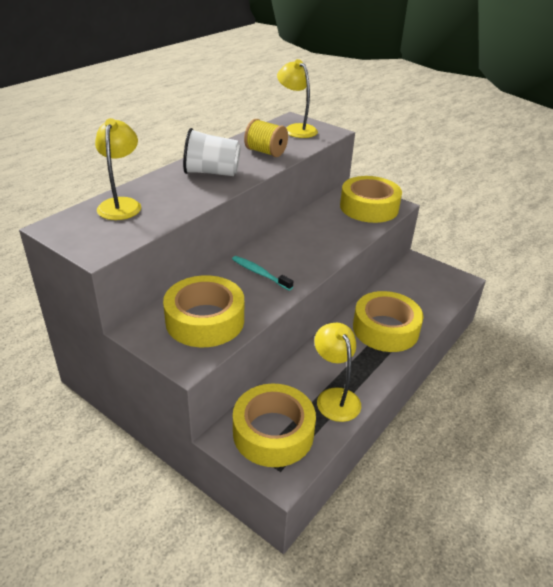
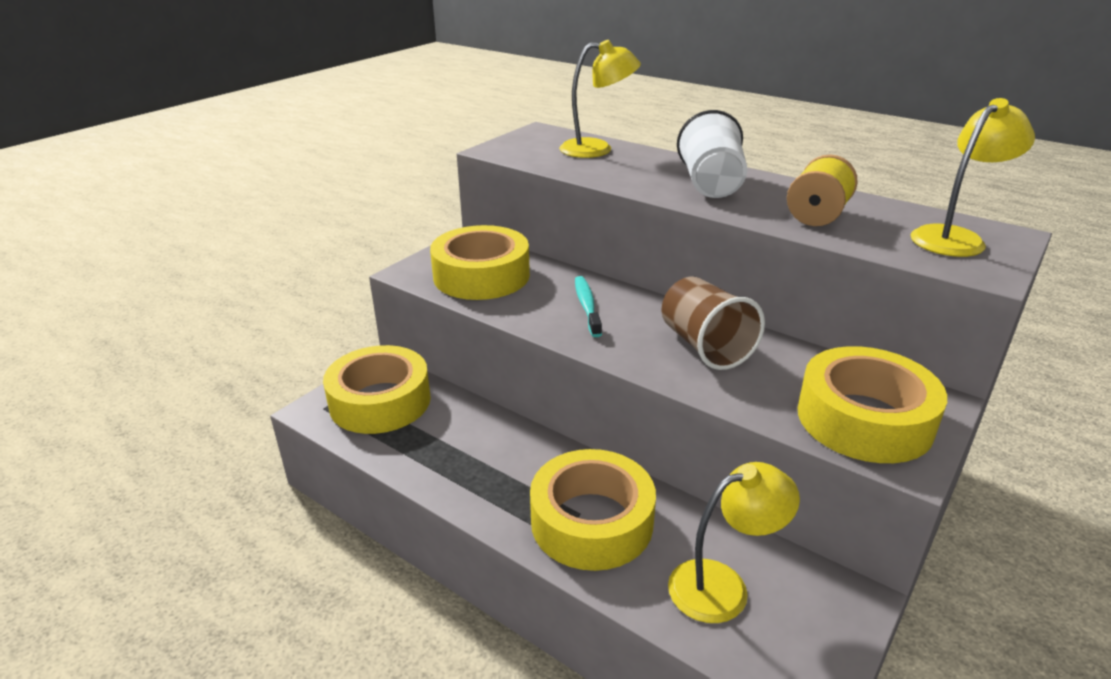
camera: 90 degrees right, 5 degrees down
turquoise toothbrush [232,256,293,291] -> turquoise toothbrush turned 45 degrees counterclockwise [575,276,602,337]
yellow lamp [314,323,361,422] -> yellow lamp moved to [668,462,800,623]
none -> brown cup [662,277,765,370]

